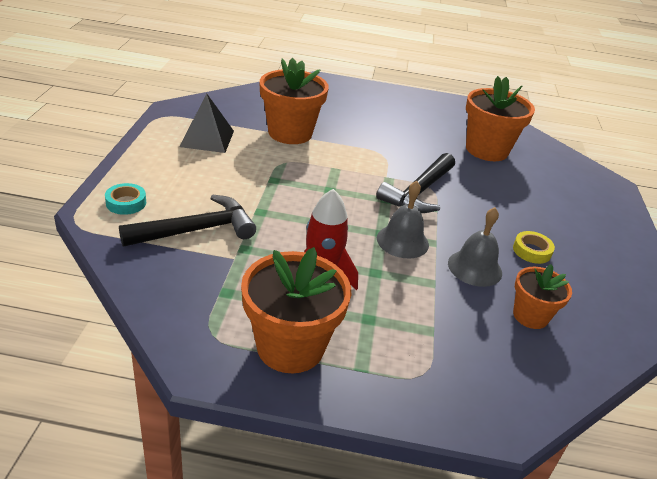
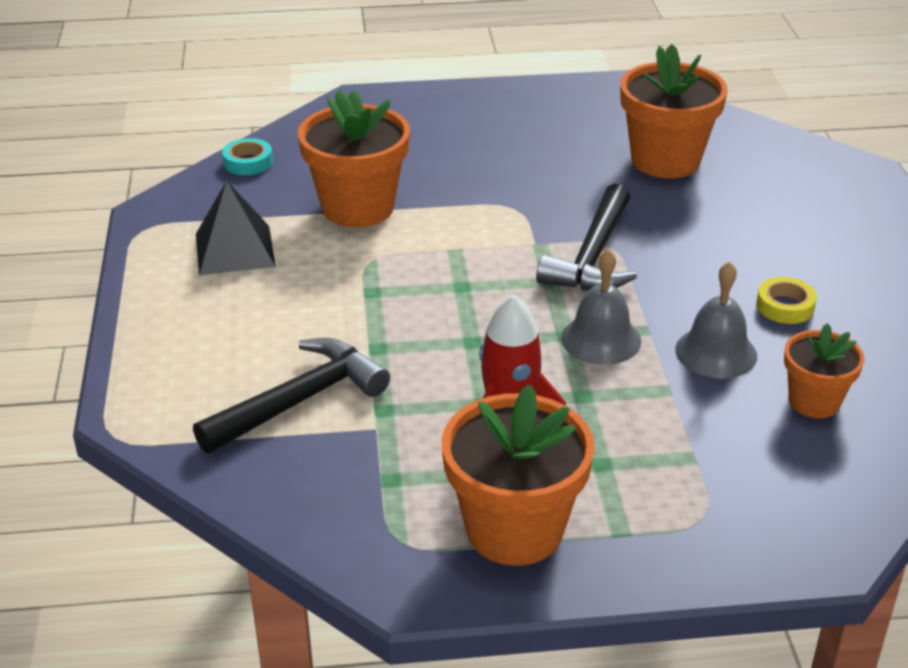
camera: 10 degrees left, 0 degrees up
turquoise tape [105,183,146,215] -> turquoise tape moved to [222,138,273,175]

